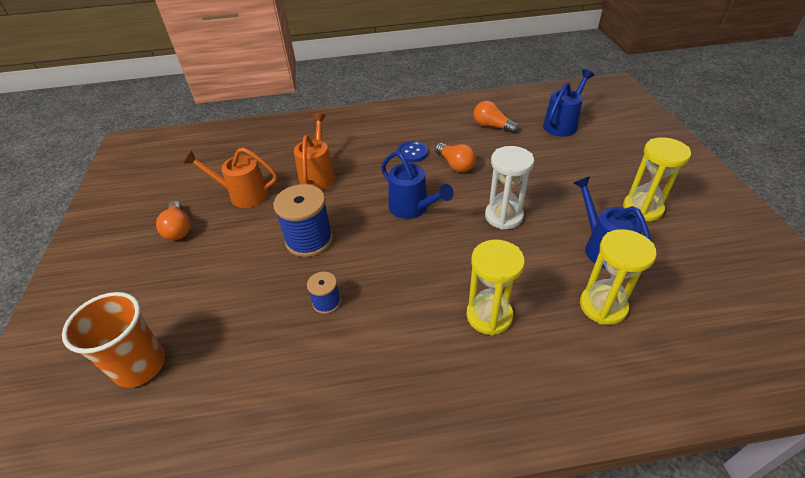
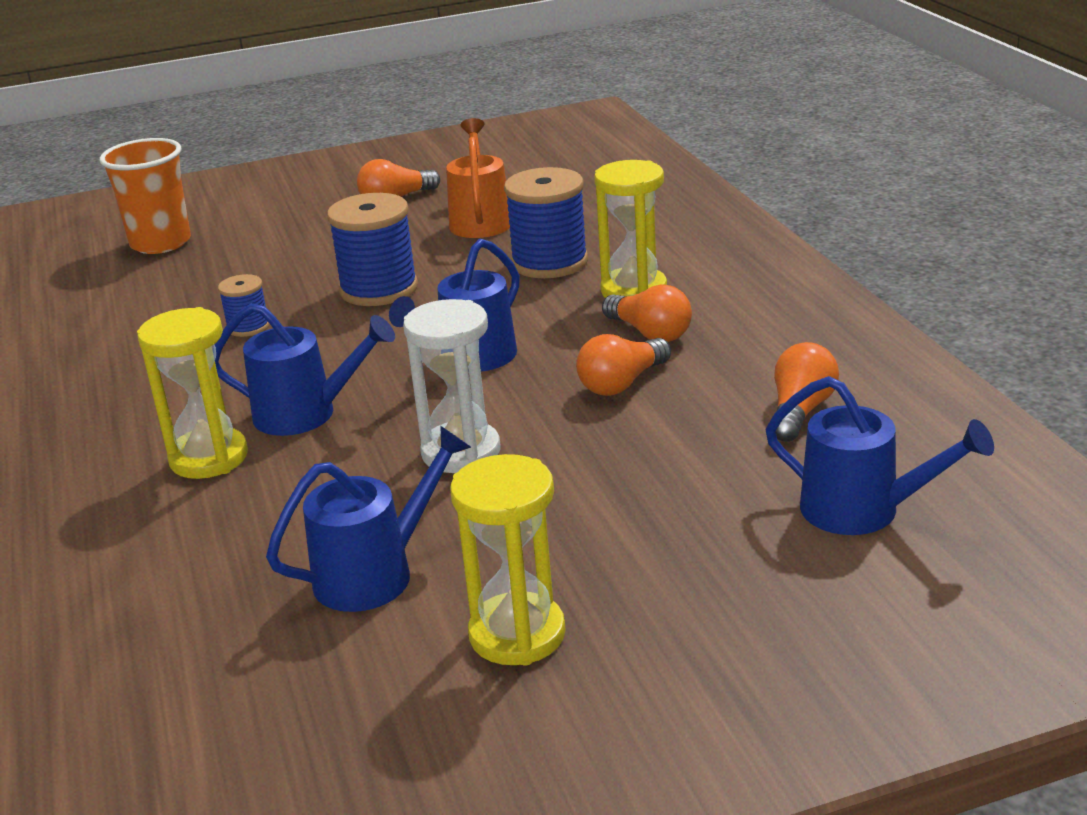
camera: 80 degrees right, 15 degrees down
orange watering can [294,113,335,190] -> blue spool [504,167,588,278]
blue button [397,141,428,162] -> orange light bulb [602,285,692,342]
yellow hourglass [580,229,657,325] -> yellow hourglass moved to [594,160,667,298]
none -> blue watering can [215,303,395,436]

